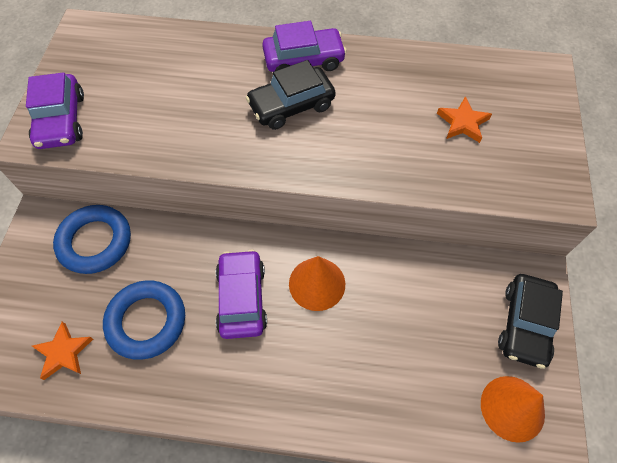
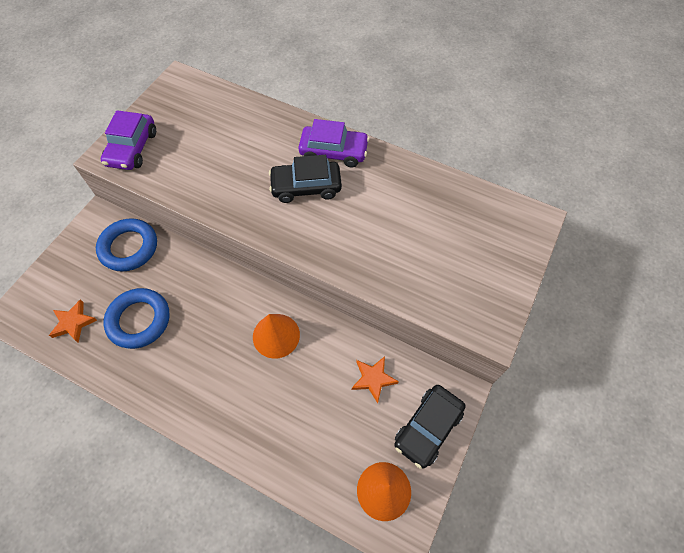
camera: 20 degrees right, 0 degrees up
purple car [216,250,267,339] -> none
orange star [437,96,492,143] -> orange star moved to [352,356,399,403]

